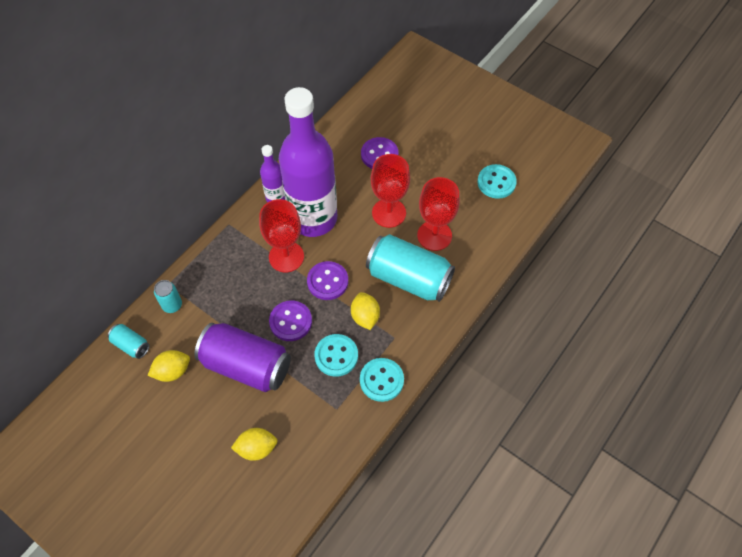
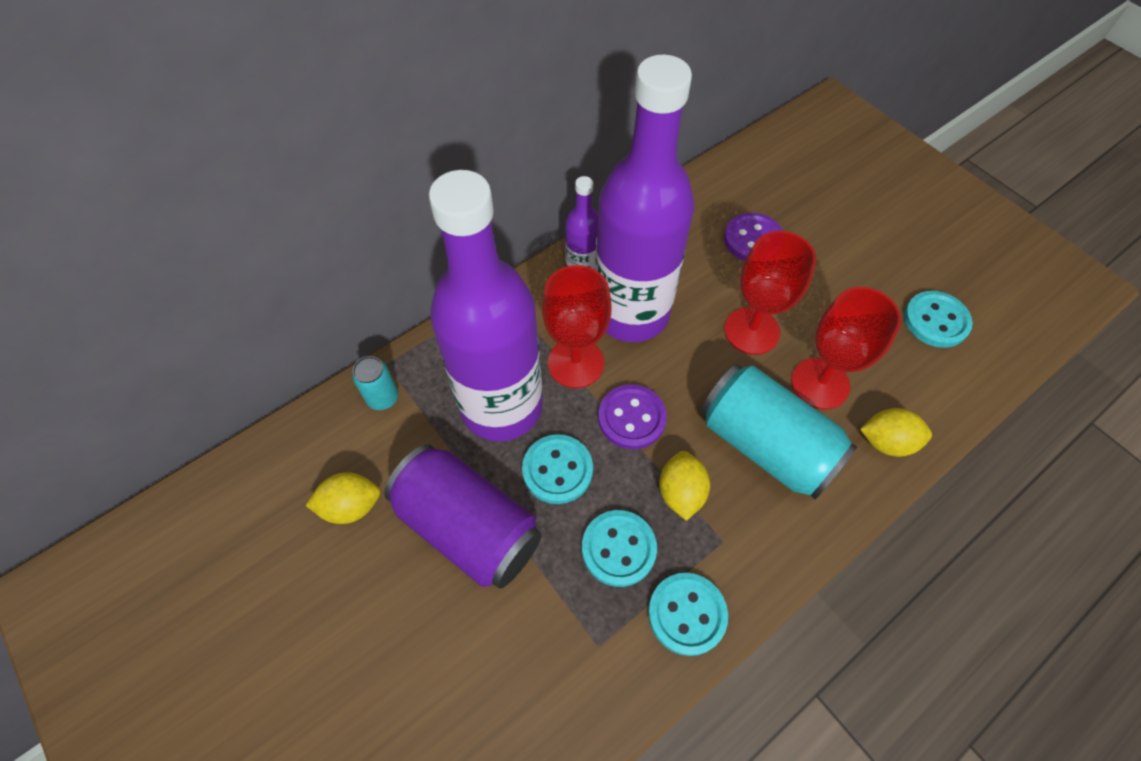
camera: 15 degrees right, 0 degrees up
turquoise can [108,324,150,359] -> none
yellow lemon [231,428,278,461] -> yellow lemon moved to [860,408,932,457]
purple button [269,301,312,341] -> turquoise button [522,434,593,504]
none -> purple bottle [429,170,543,442]

